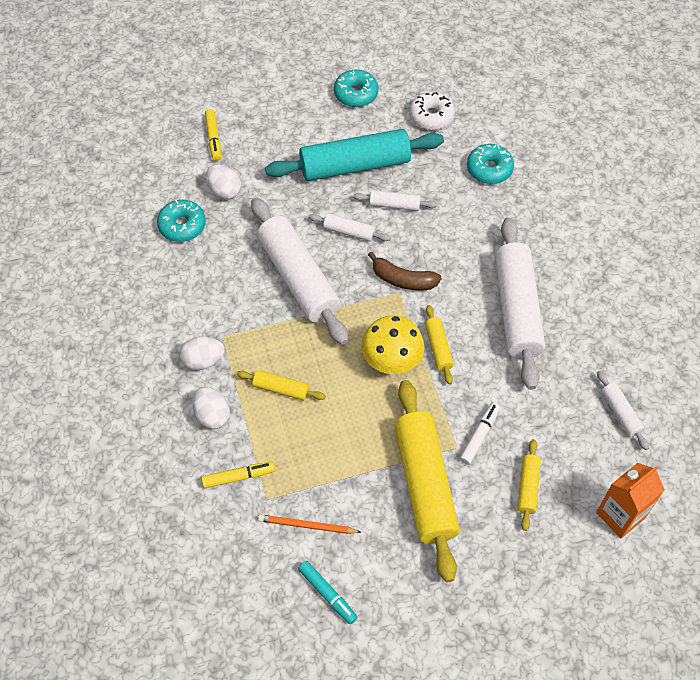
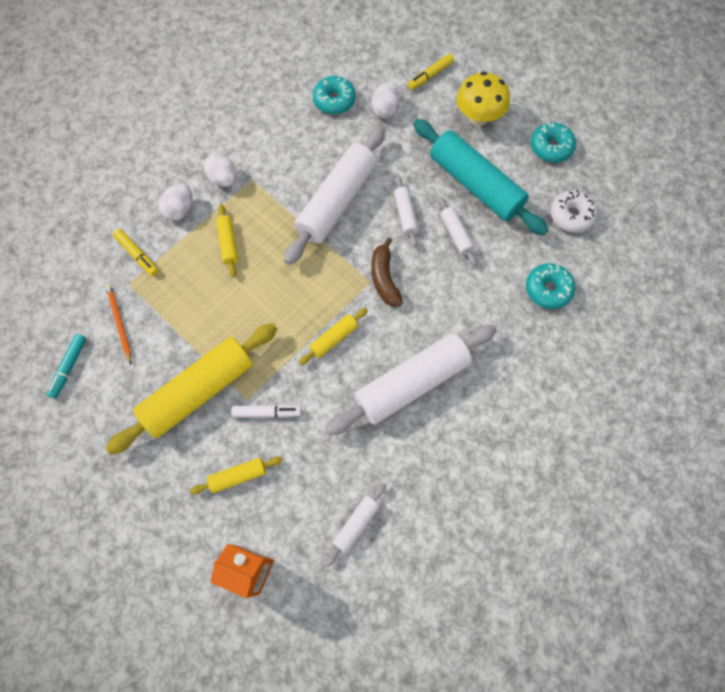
camera: 60 degrees right, 10 degrees up
yellow mushroom [361,315,425,374] -> yellow mushroom moved to [456,72,510,126]

